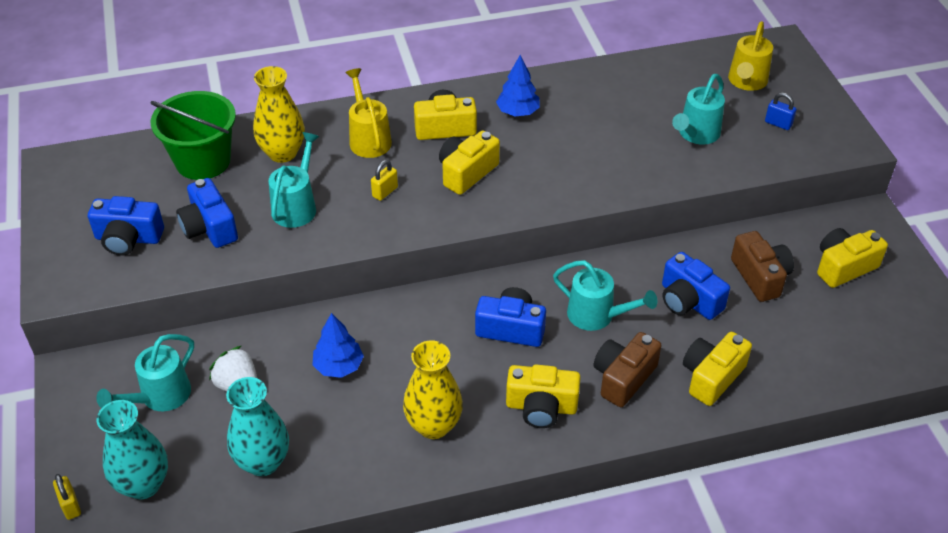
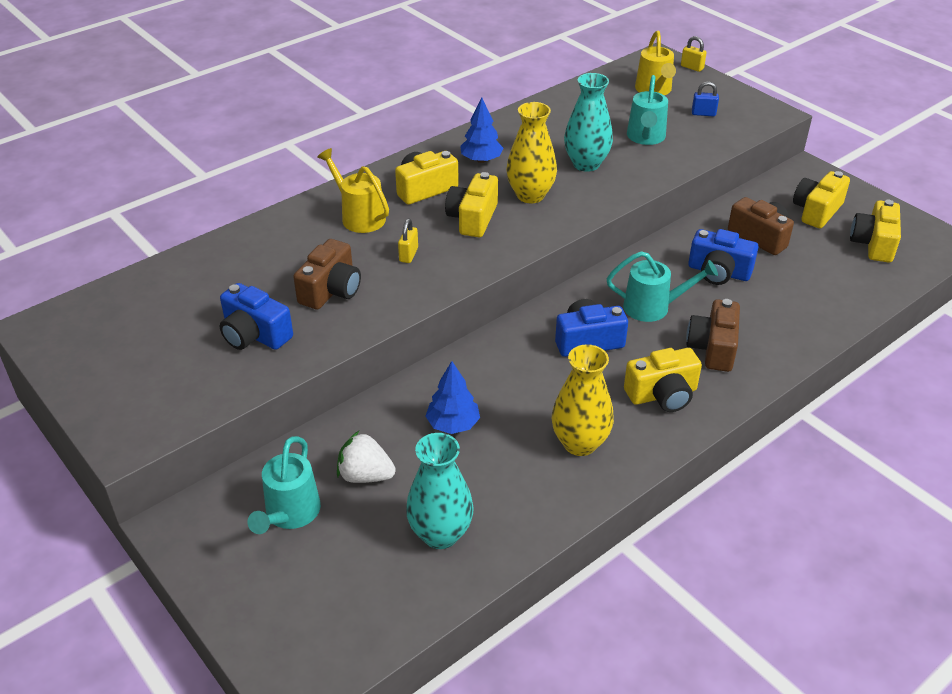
camera: 25 degrees left, 5 degrees down
yellow padlock [53,474,81,520] -> yellow padlock moved to [681,36,707,72]
blue camera [88,196,164,256] -> none
turquoise vase [96,400,168,499] -> turquoise vase moved to [564,73,613,172]
green bucket [151,91,236,180] -> none
yellow vase [253,66,305,163] -> yellow vase moved to [506,102,557,203]
turquoise watering can [268,132,320,228] -> brown camera [293,239,361,310]
yellow camera [683,332,752,406] -> yellow camera moved to [850,200,901,263]

